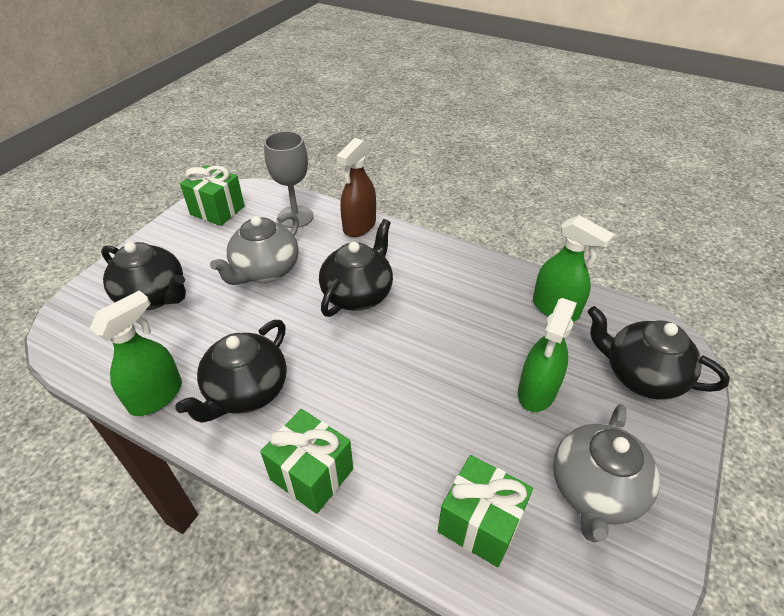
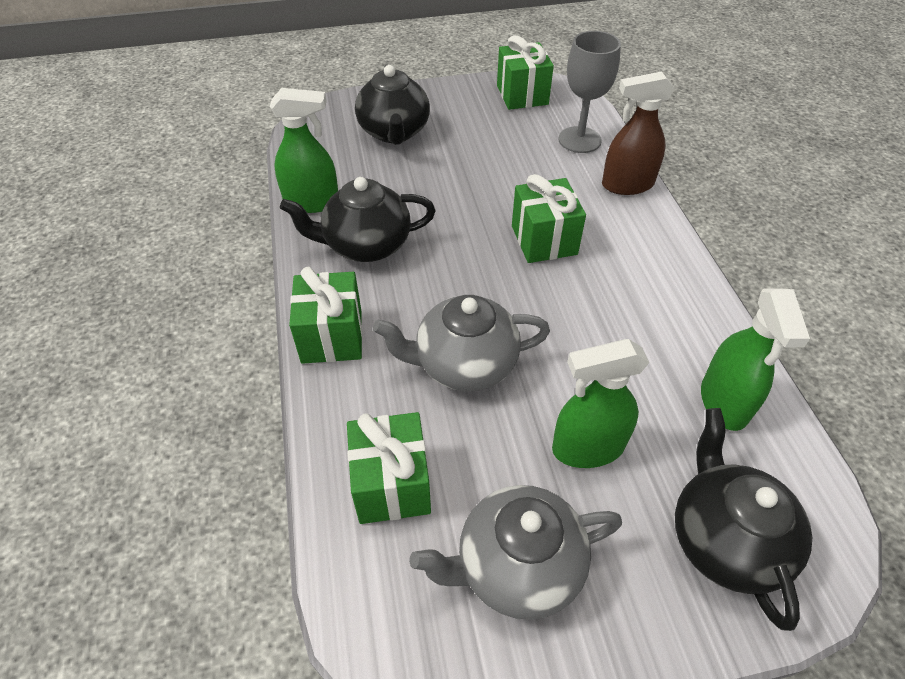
camera: 50 degrees right, 5 degrees up
grey teapot [210,213,299,285] -> grey teapot moved to [373,295,550,391]
black teapot [319,219,393,317] -> green gift [512,174,586,263]

